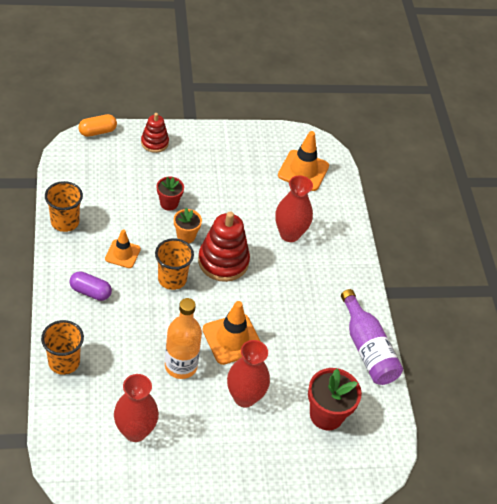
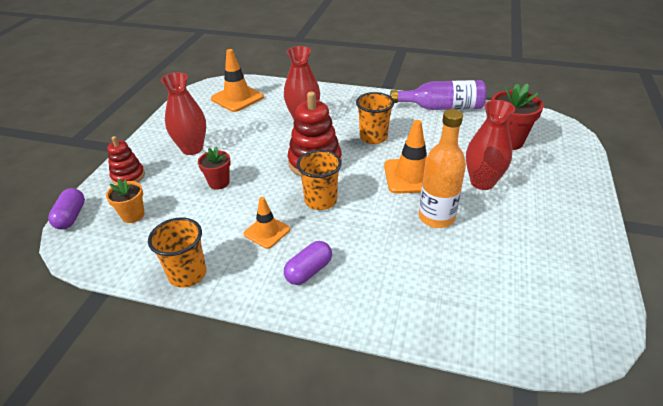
camera: 60 degrees left, 10 degrees down
orange cup [41,320,84,375] -> orange cup moved to [356,92,394,144]
orange capsule [78,114,117,137] -> purple capsule [48,188,85,229]
red vase [114,374,159,442] -> red vase moved to [161,72,206,155]
orange flower pot [174,208,202,243] -> orange flower pot moved to [106,179,145,223]

